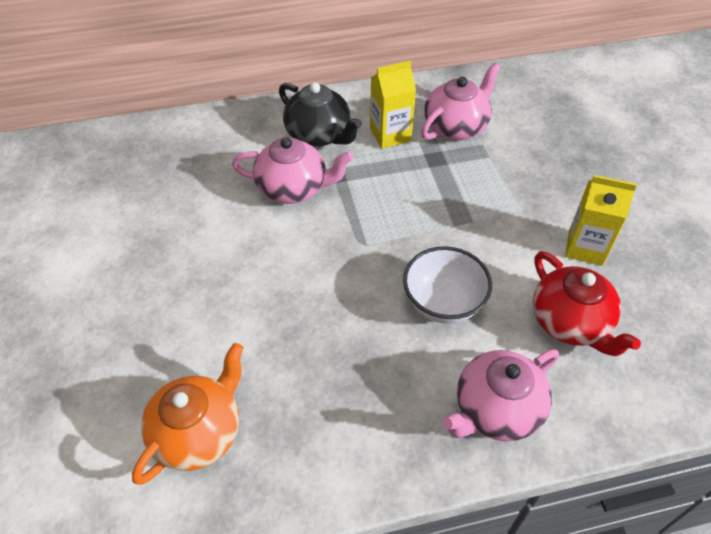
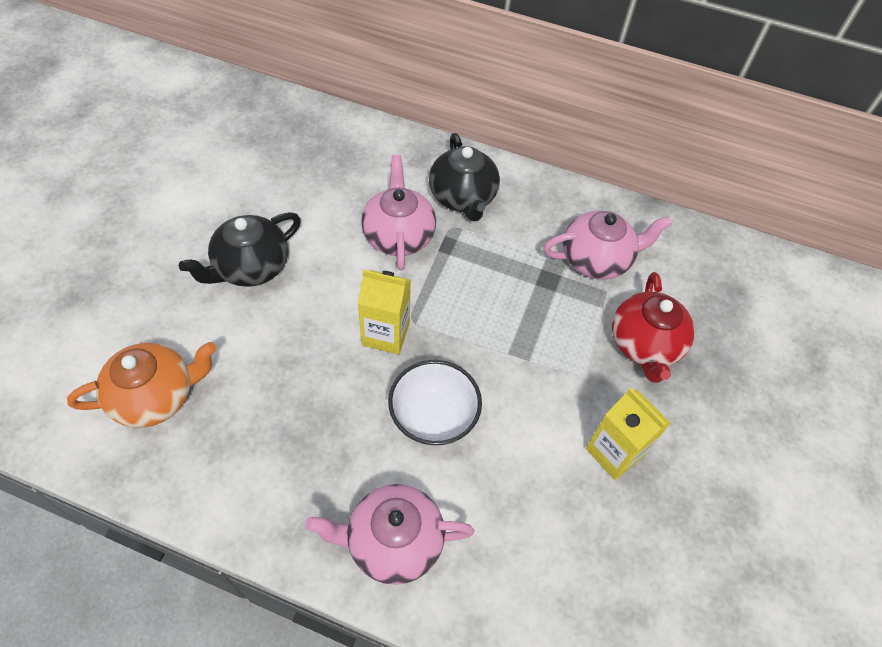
camera: 30 degrees right, 5 degrees up
pink teapot [232,137,353,204] -> pink teapot turned 135 degrees counterclockwise [361,155,436,270]
yellow carton [370,61,416,149] -> yellow carton moved to [358,269,411,355]
red teapot [533,251,641,356] -> red teapot moved to [612,272,695,383]
none -> black teapot [179,212,301,287]

